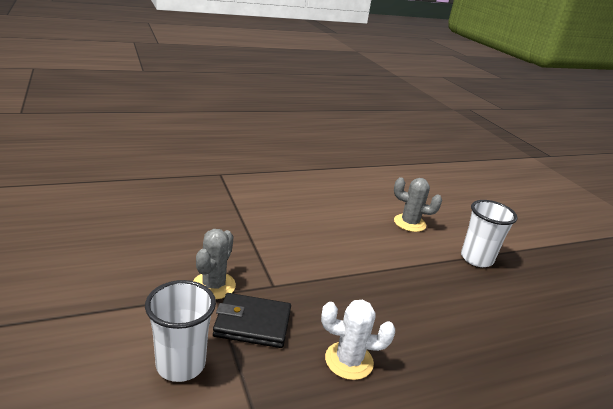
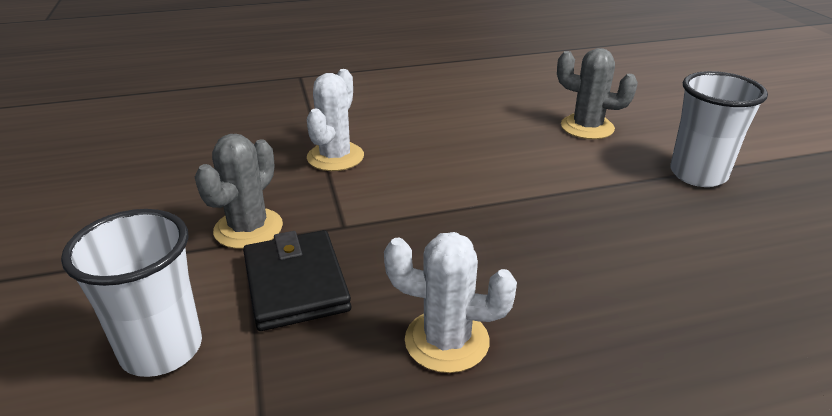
camera: 10 degrees right, 5 degrees up
black wallet [213,293,291,348] -> black wallet turned 60 degrees clockwise [243,230,351,331]
none -> white cactus [307,69,364,171]

